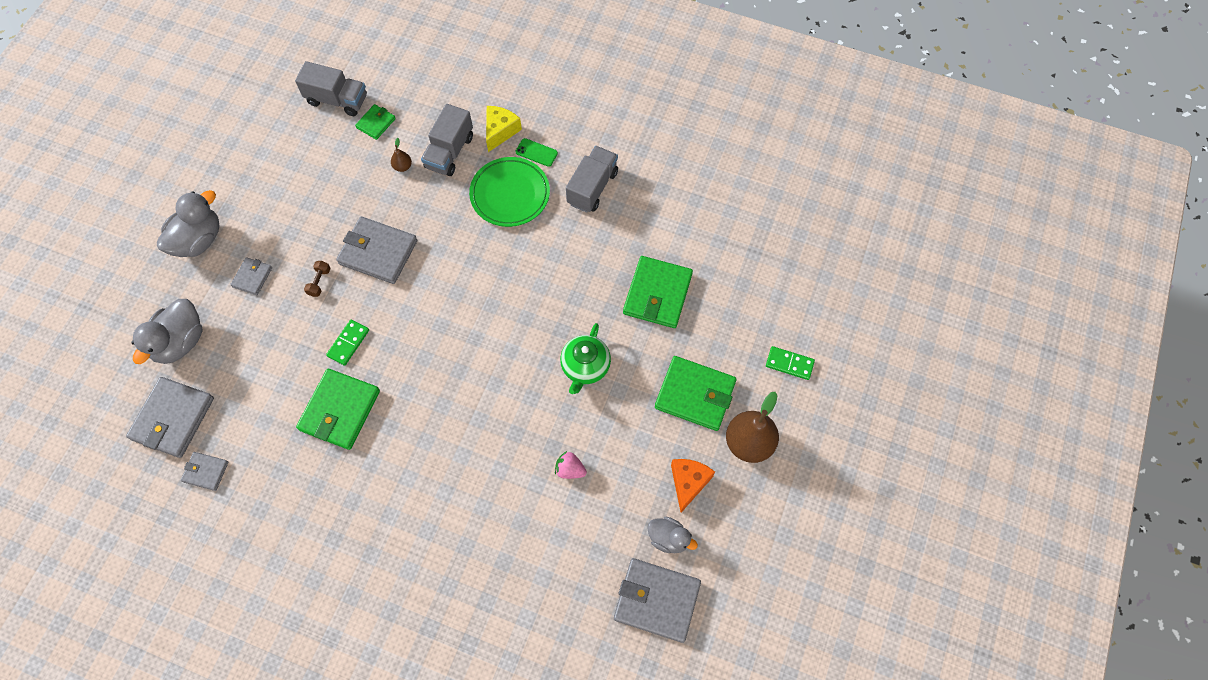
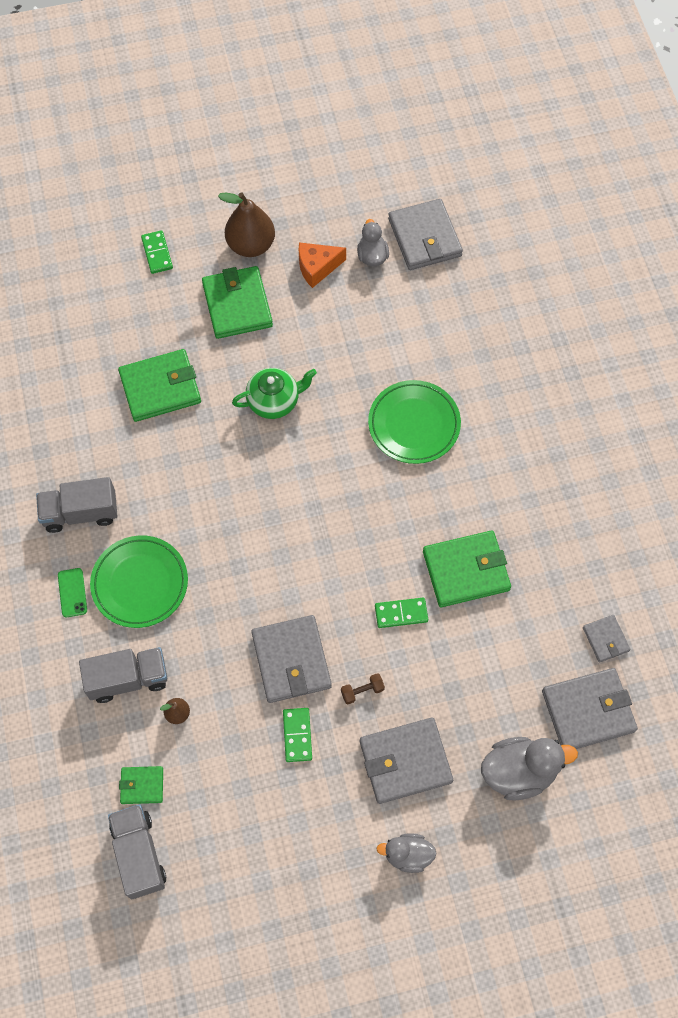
camera: 125 degrees left, 0 degrees up
grey duck [157,190,220,257] -> grey duck [376,833,437,873], size x0.61
grey wallet [230,257,272,295] -> grey wallet [360,718,453,804], size x1.90
yellow cheese [486,106,522,152] -> none
pink strawberry [555,451,587,479] -> none
none -> green domino [283,708,312,762]
none -> green plate [368,380,461,464]

